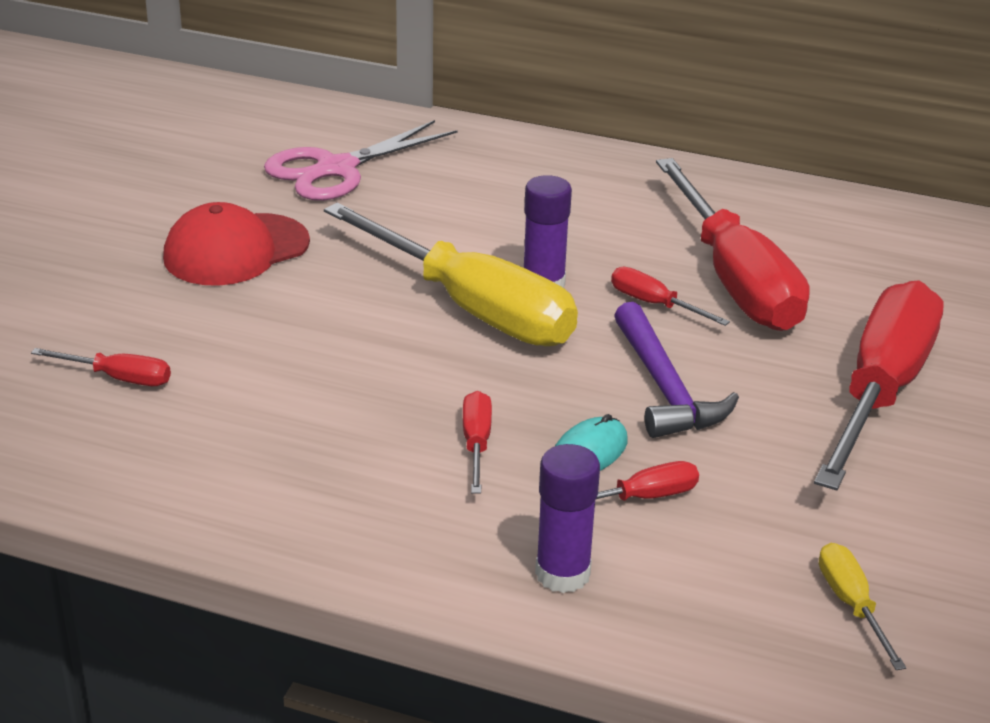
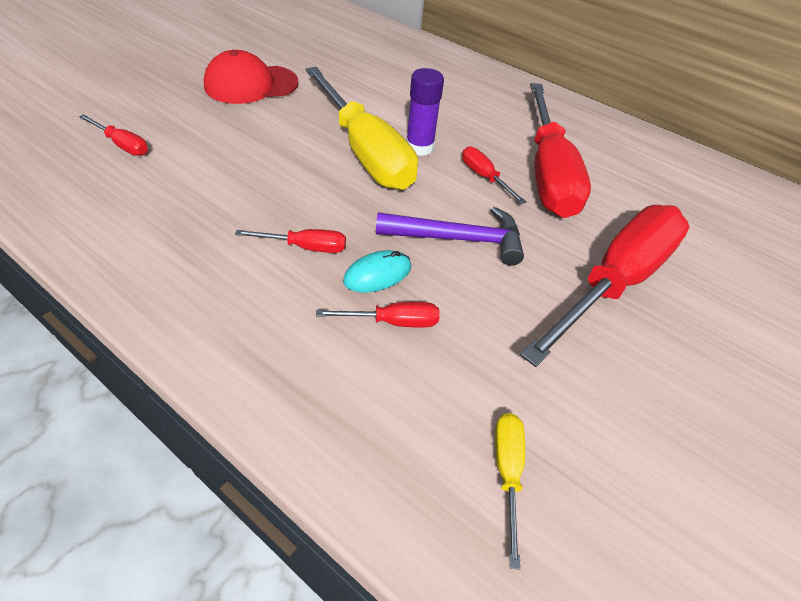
camera: 15 degrees right, 15 degrees up
pink scissors [264,120,458,201] -> none
red screwdriver [463,391,492,494] -> red screwdriver turned 75 degrees clockwise [235,229,346,253]
purple glue stick [535,444,600,593] -> none
purple hammer [614,302,739,438] -> purple hammer turned 90 degrees counterclockwise [376,207,524,265]

